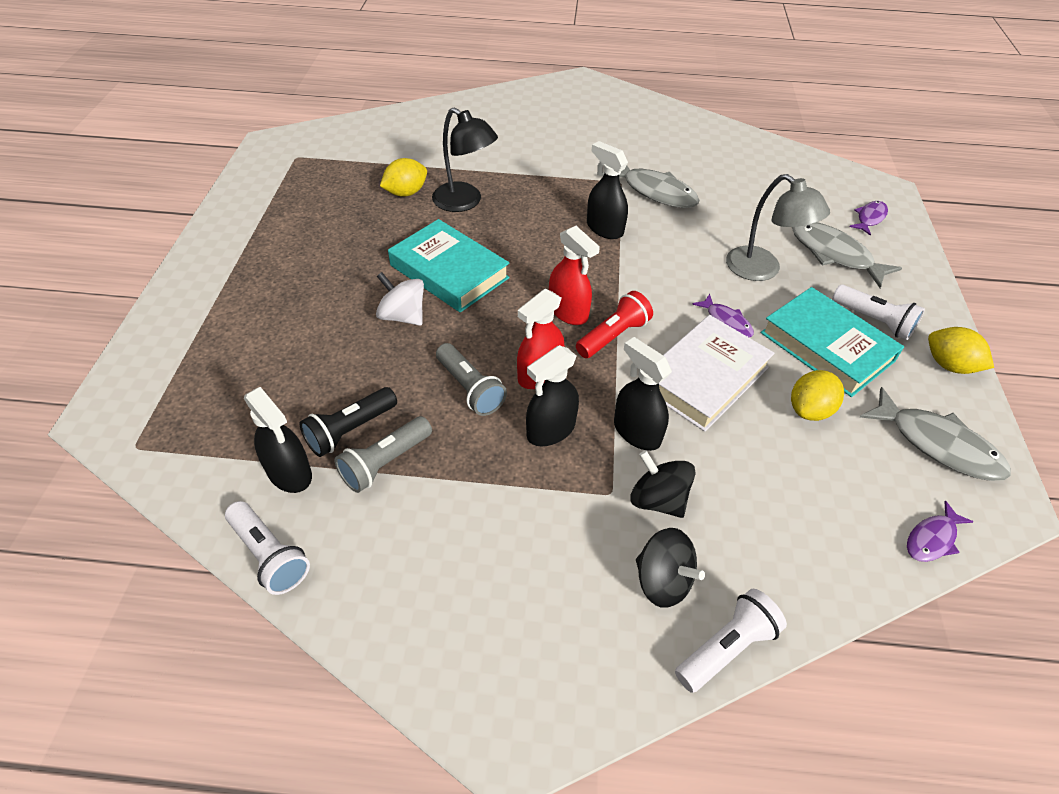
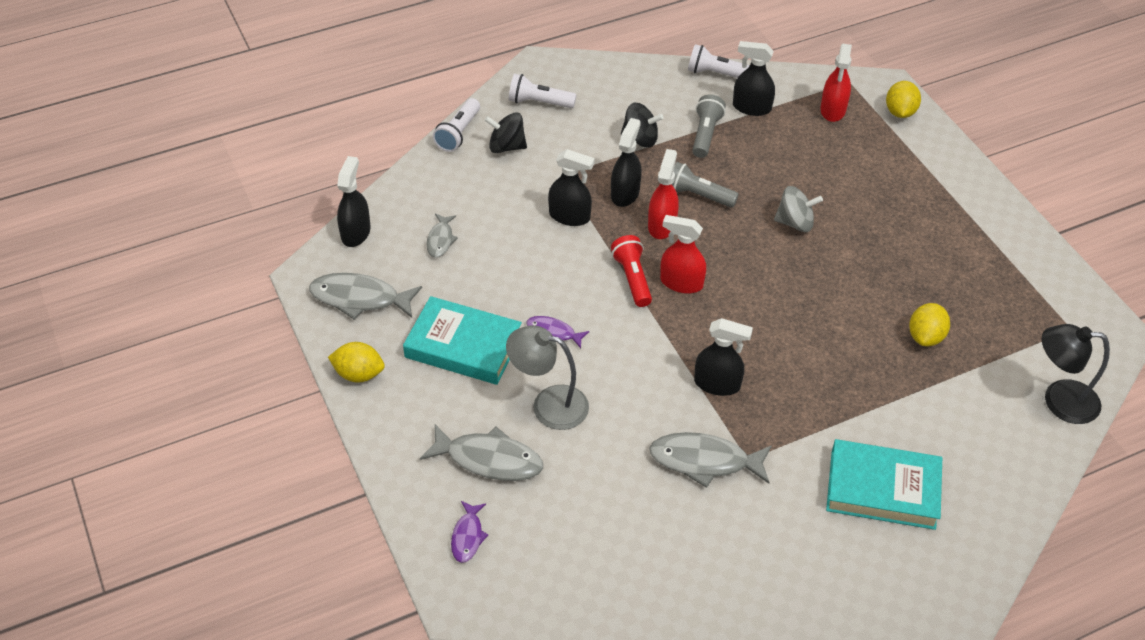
camera: 150 degrees right, 0 degrees up
black flashlight [299,387,397,457] -> none
white spinning top [376,272,424,326] -> grey spinning top [774,186,823,232]
turquoise book [388,219,510,313] -> turquoise book moved to [826,439,942,530]
black lamp [432,108,498,212] -> black lamp moved to [1042,324,1110,424]
red flashlight [576,291,653,358] -> red flashlight turned 150 degrees clockwise [611,235,652,307]
black spinning top [630,450,696,518] -> black spinning top moved to [621,103,664,148]
white book [659,315,775,432] -> none
yellow lemon [791,370,844,421] -> yellow lemon moved to [886,81,921,118]
white flashlight [832,285,925,340] -> white flashlight moved to [509,74,577,108]
purple fish [907,500,973,562] -> black spray bottle [337,156,371,247]
none -> grey fish [426,214,458,258]
none -> red spray bottle [820,44,852,122]

